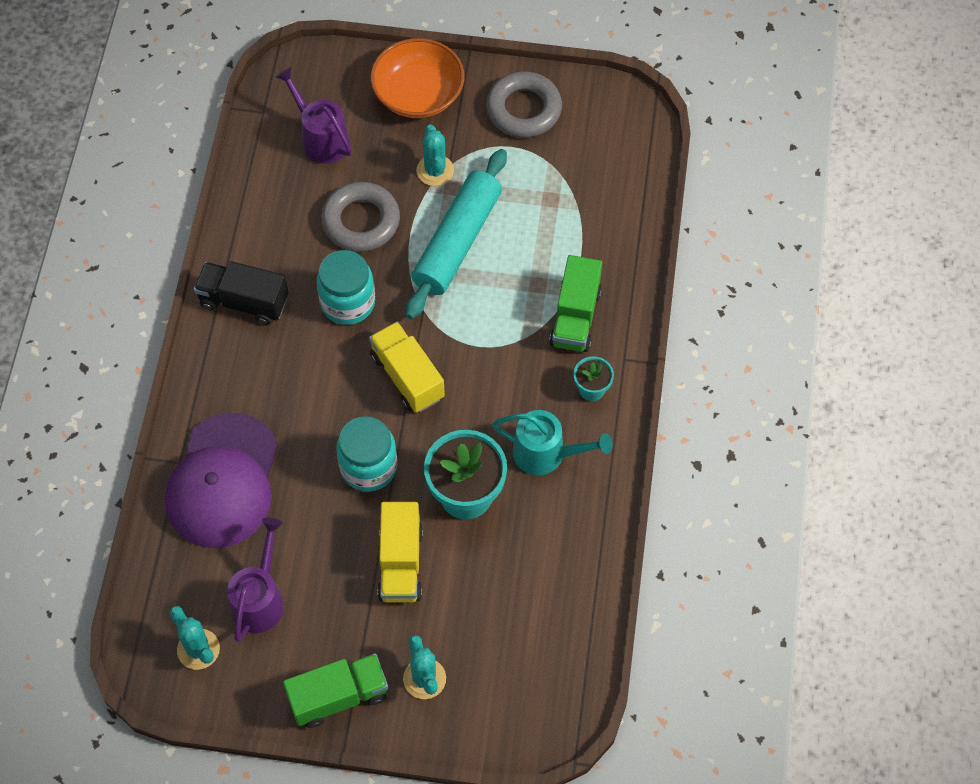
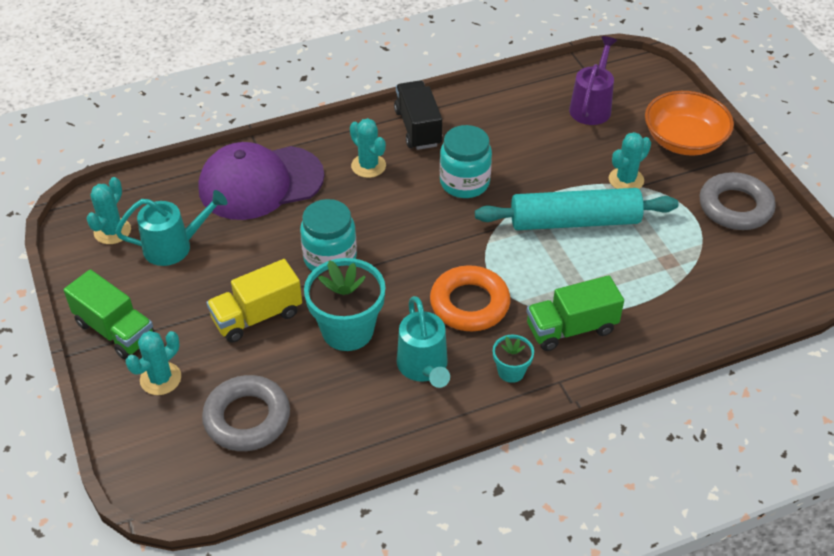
camera: 60 degrees right, 15 degrees down
purple watering can [227,518,284,642] -> turquoise watering can [115,190,227,266]
grey ring [321,182,400,252] -> grey ring moved to [202,375,290,451]
yellow truck [369,322,445,413] -> none
none -> turquoise cactus [350,118,386,178]
none -> orange ring [430,265,510,331]

